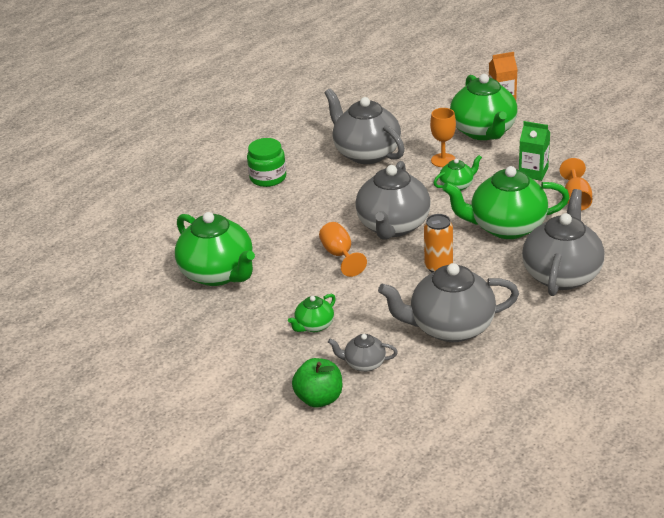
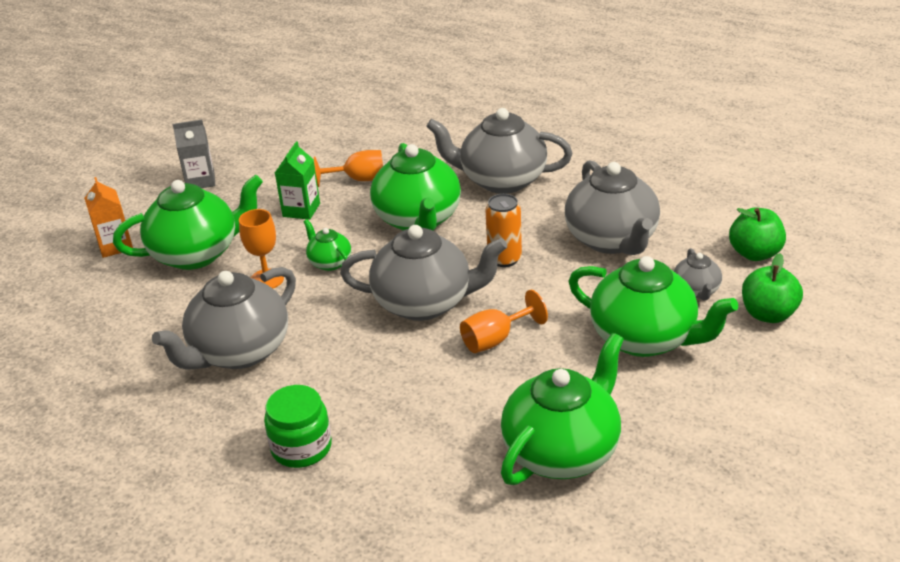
camera: 100 degrees left, 0 degrees up
green teapot [288,294,336,332] -> green teapot [568,256,738,357], size x2.09
none -> grey carton [173,120,215,188]
none -> green apple [729,207,786,261]

